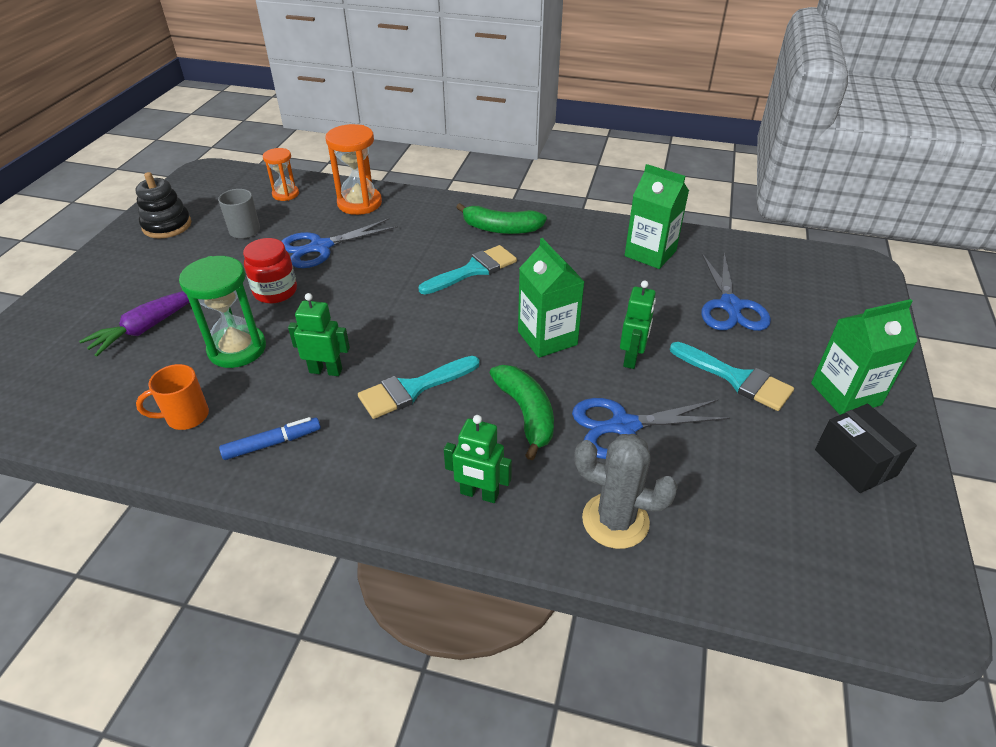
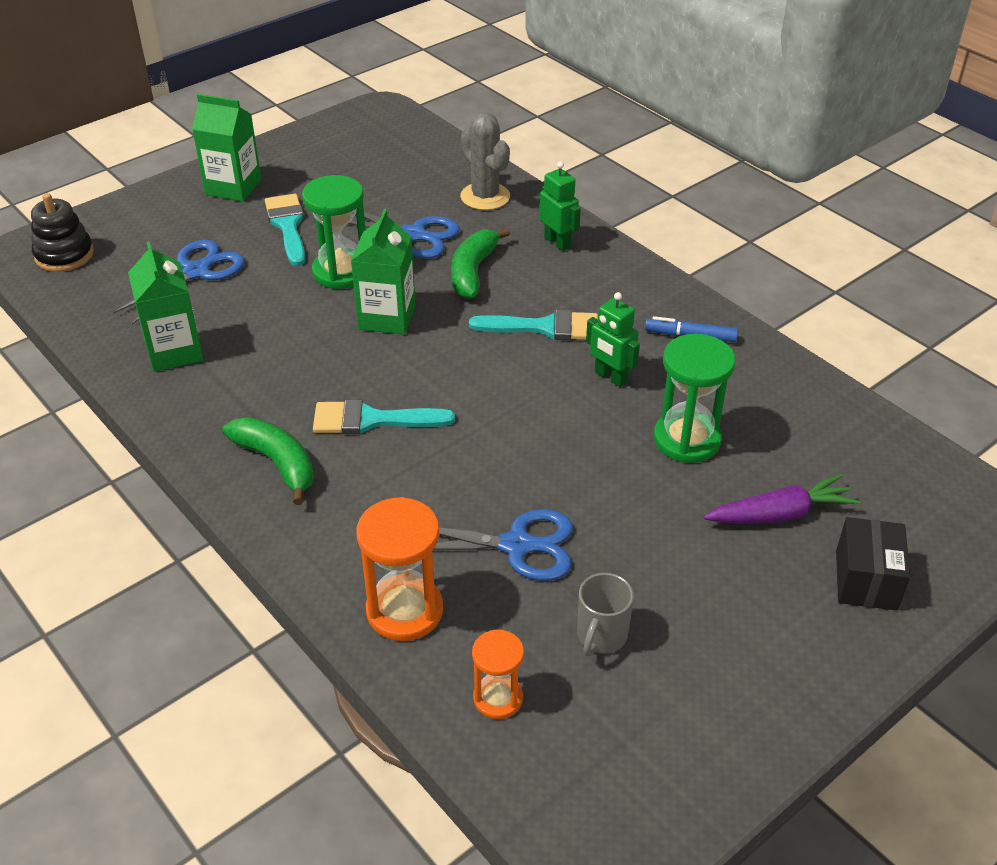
camera: 145 degrees left, 0 degrees up
black stacking toy [135,172,191,239] -> black stacking toy moved to [31,193,94,272]
orange mug [136,364,209,430] -> none
red jar [243,238,297,303] -> none
green robot [620,281,656,369] -> green hourglass [302,175,366,289]
black box [815,404,917,493] -> black box moved to [836,517,910,611]

